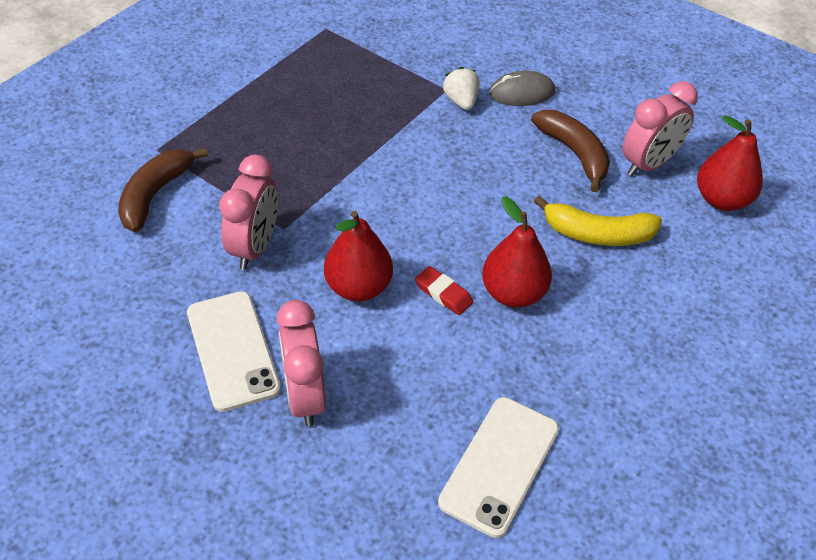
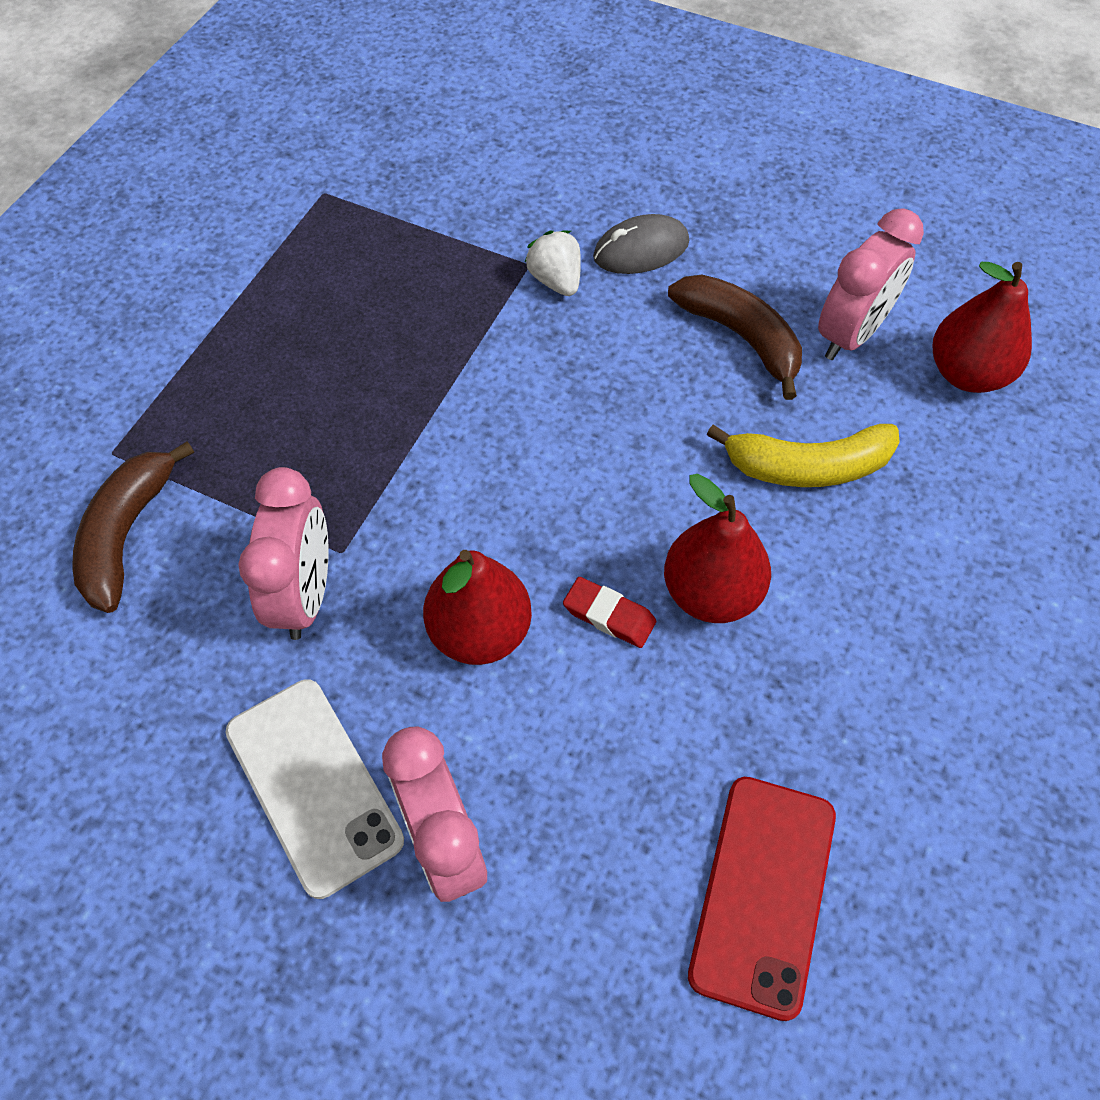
camera: 10 degrees left, 10 degrees up
white phone [438,397,559,538] -> red phone [688,777,836,1021]

